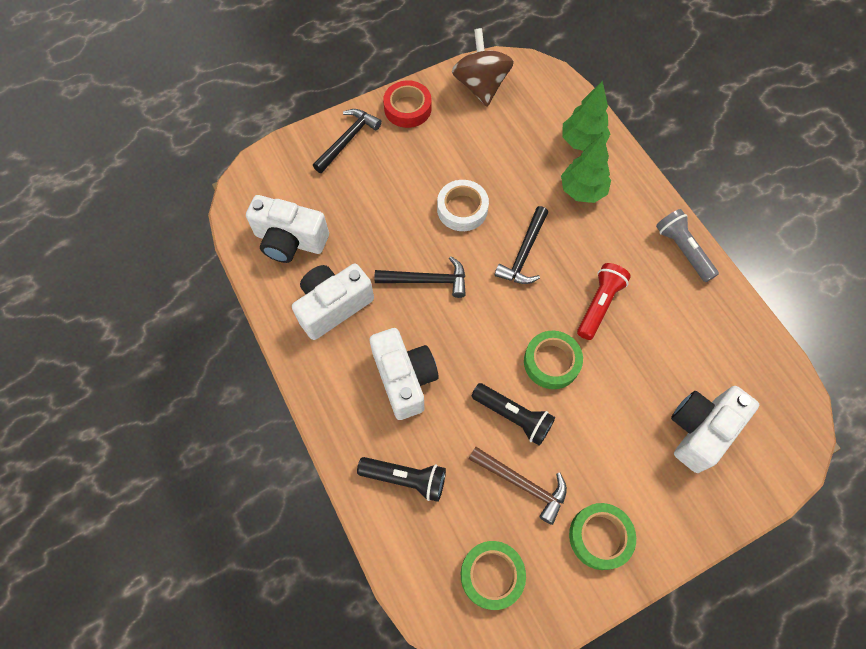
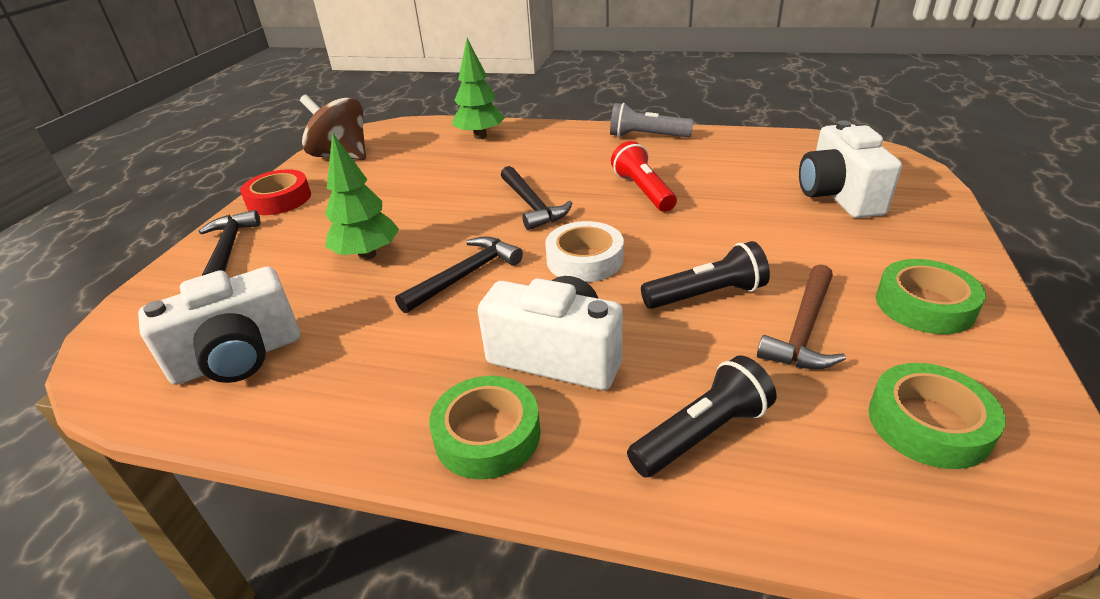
camera: 45 degrees left, 30 degrees down
white camera [292,264,374,340] -> none
white tape [437,180,489,231] -> white tape moved to [545,221,624,282]
brown hammer [469,447,567,525] -> brown hammer turned 135 degrees clockwise [757,264,846,369]
green tape [524,331,583,389] -> green tape moved to [429,376,541,479]
green tree [561,134,611,203] -> green tree moved to [325,132,399,260]

